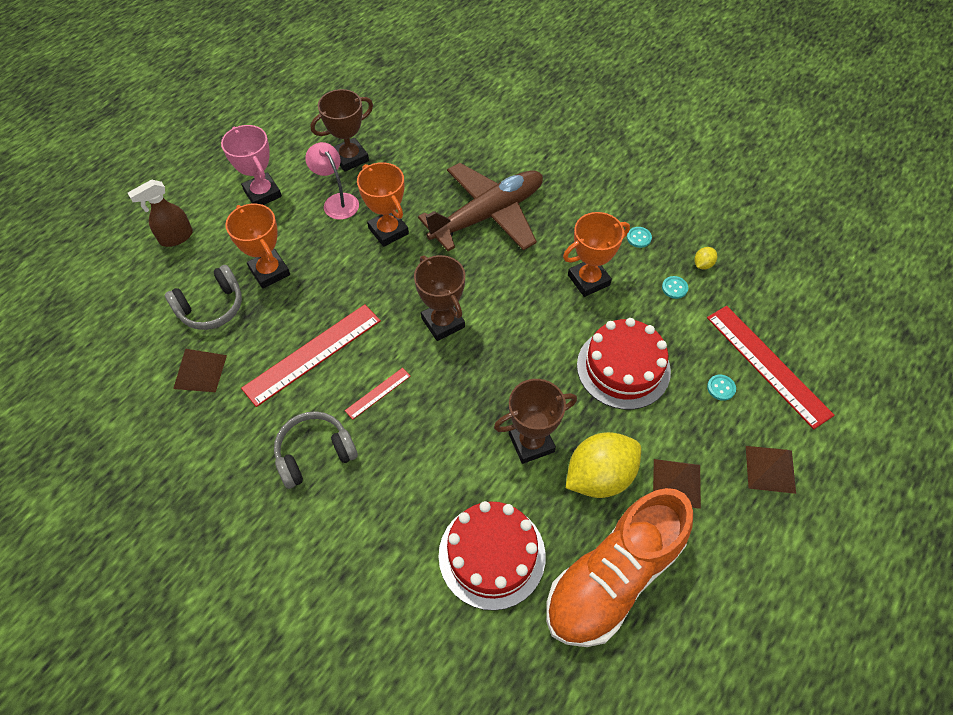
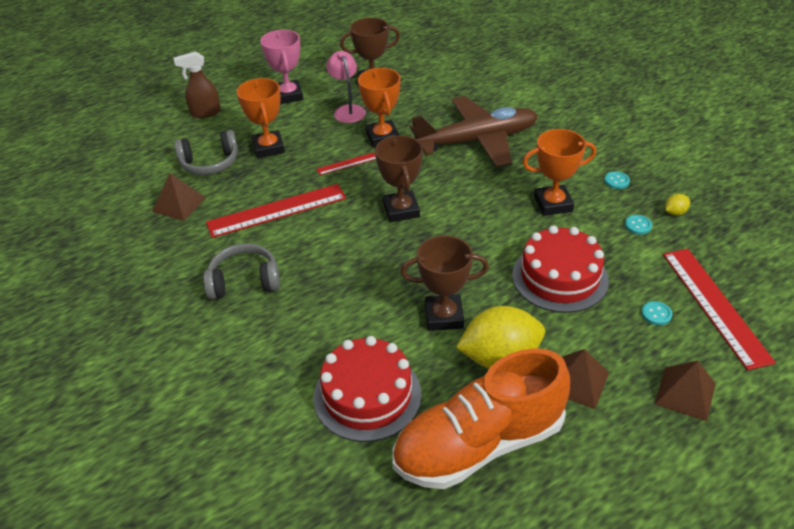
camera: 20 degrees right, 15 degrees down
red ruler [345,368,411,420] -> red ruler moved to [316,152,376,175]

